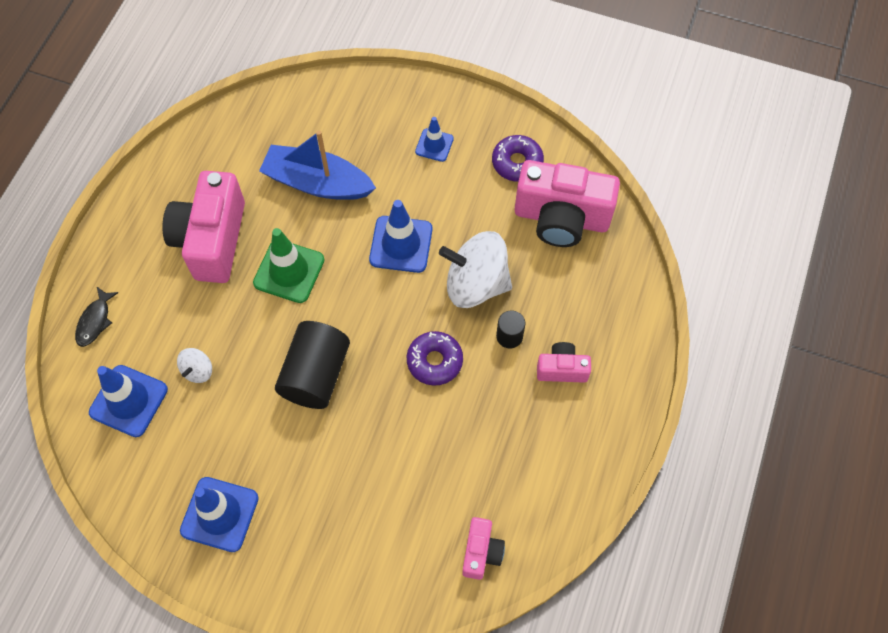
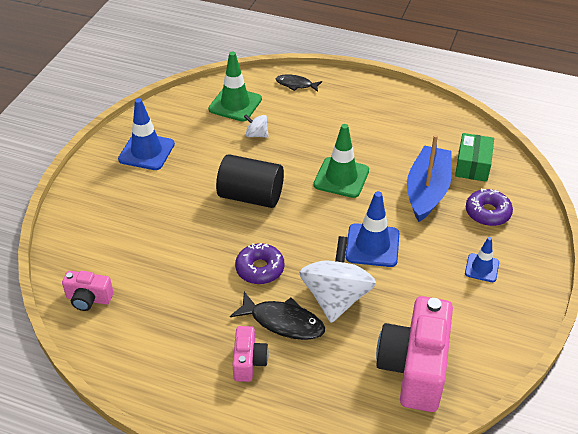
camera: 90 degrees right, 20 degrees down
blue traffic cone [89,365,168,437] -> green traffic cone [208,52,262,122]
pink camera [162,171,245,283] -> none
purple donut [492,135,544,182] -> purple donut moved to [466,189,513,226]
black cylinder [496,311,525,348] -> black fish [230,292,325,340]
none -> green box [455,133,494,182]

